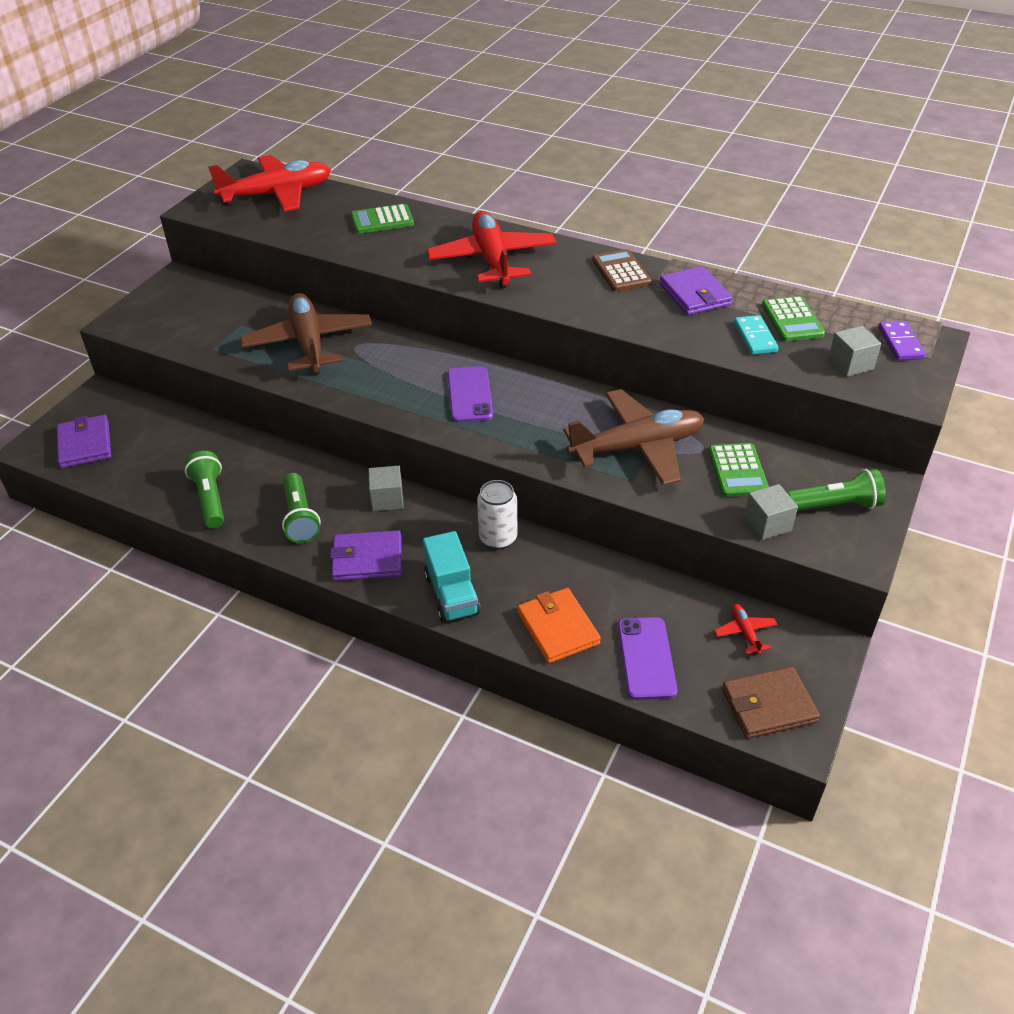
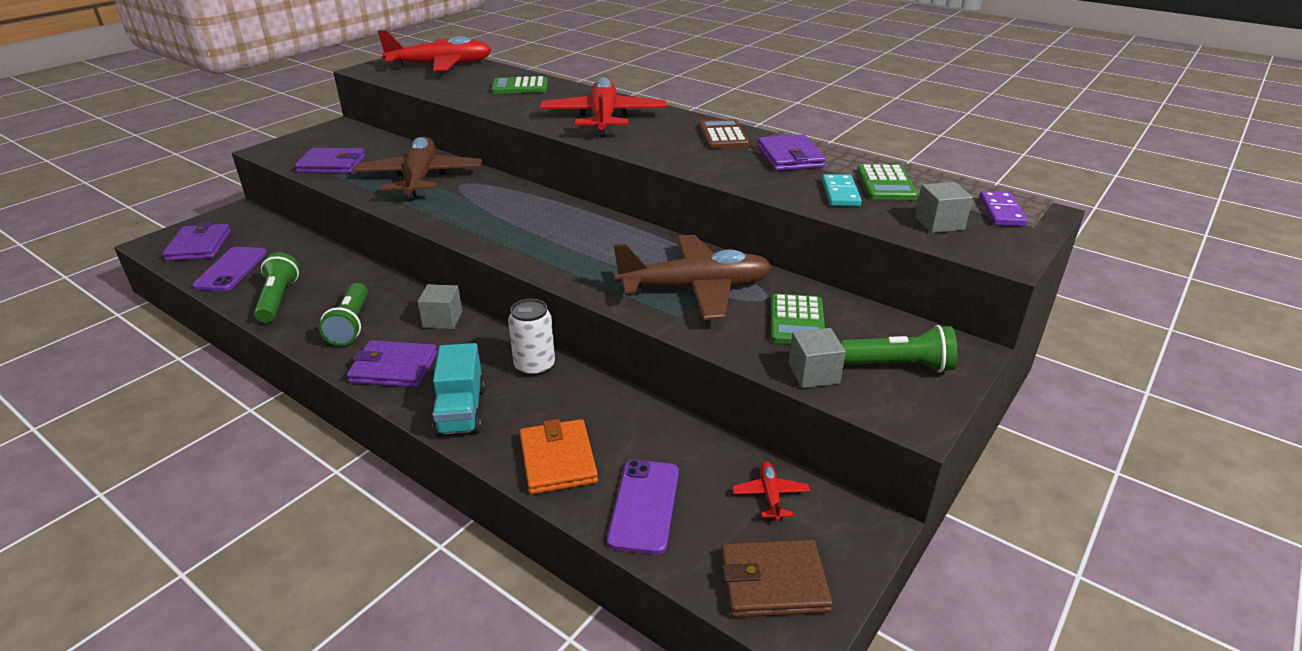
camera: 10 degrees right, 10 degrees down
purple phone [448,366,493,423] -> purple phone moved to [193,247,267,291]
none -> purple wallet [295,148,365,174]

